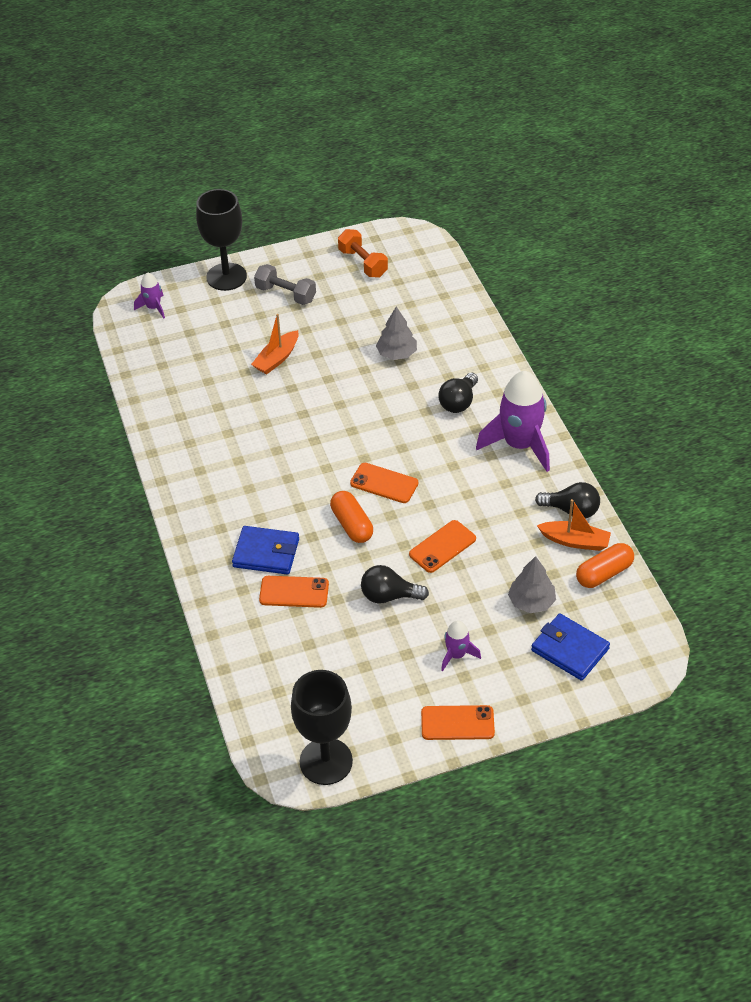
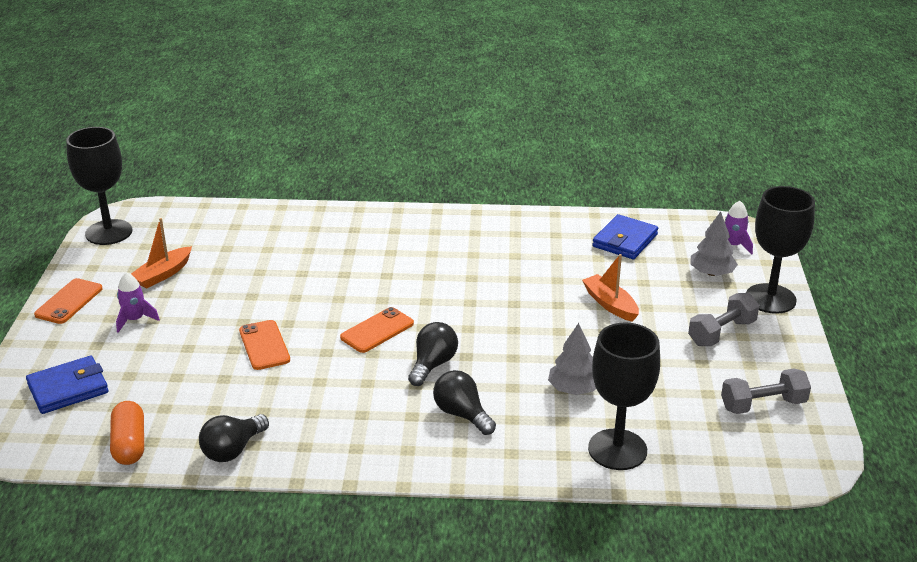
camera: 110 degrees right, 15 degrees down
blue wallet [232,526,299,575] -> blue wallet moved to [592,214,658,259]
orange phone [259,576,329,608] -> none
orange capsule [330,491,373,543] -> none
orange dumbbell [338,229,388,278] -> grey dumbbell [721,368,811,414]
black light bulb [361,565,429,603] -> black light bulb moved to [408,322,458,386]
purple rocket [476,371,550,472] -> none
grey tree [508,556,556,613] -> grey tree moved to [690,211,738,276]
orange boat [537,499,611,551] -> orange boat moved to [131,218,192,288]
none -> black goblet [588,323,660,470]

